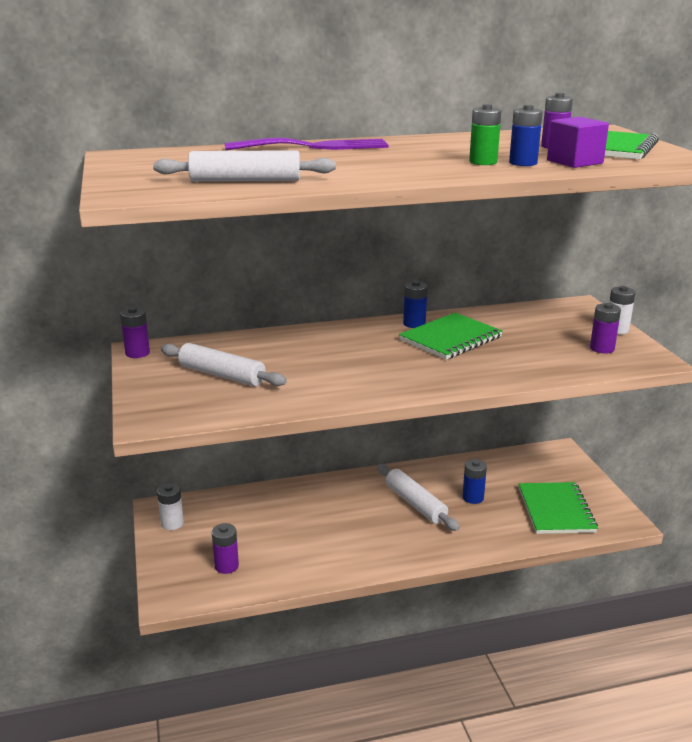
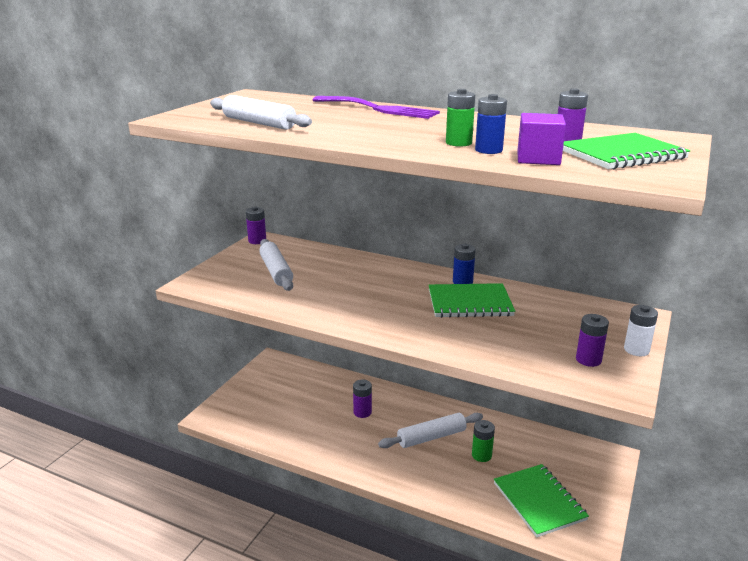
camera: 40 degrees right, 0 degrees up
white battery [157,483,184,530] -> none
purple battery [212,523,239,574] -> purple battery moved to [353,380,372,418]
white rolling pin [377,464,460,531] -> white rolling pin turned 60 degrees clockwise [378,413,483,448]
blue battery [463,459,487,504] -> green battery [472,420,495,462]
green notebook [519,482,598,534] -> green notebook turned 60 degrees counterclockwise [494,464,589,537]

